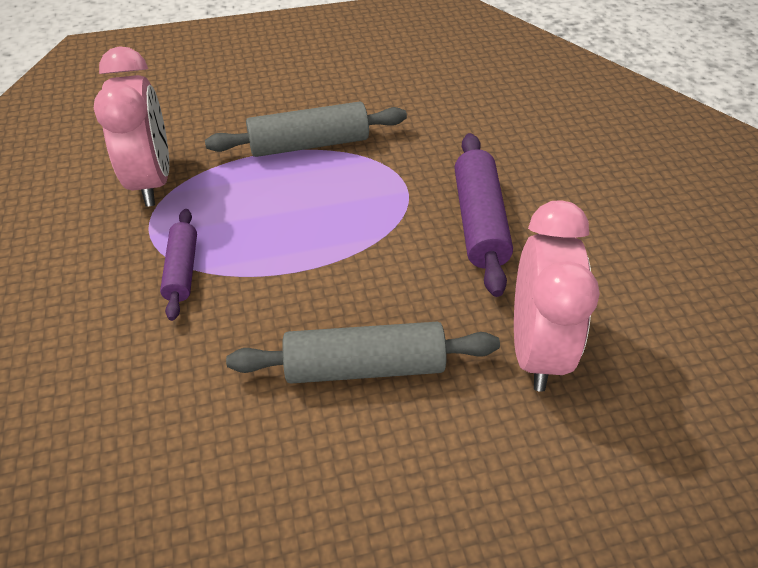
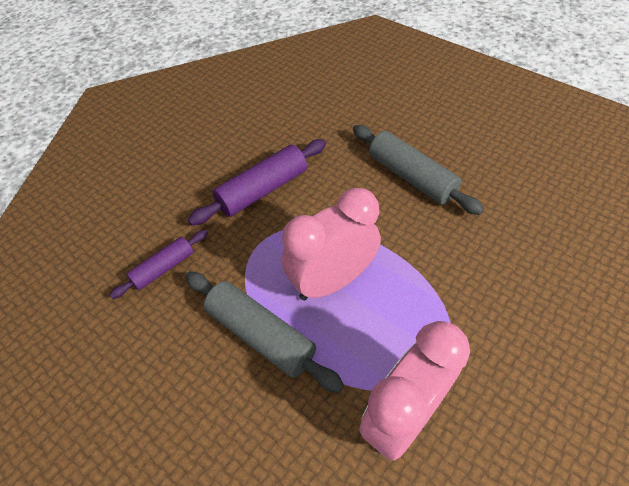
camera: 125 degrees left, 5 degrees up
purple rolling pin [160,209,197,321] -> purple rolling pin moved to [109,230,208,299]
pink clock [514,201,600,392] -> pink clock moved to [282,188,381,301]

